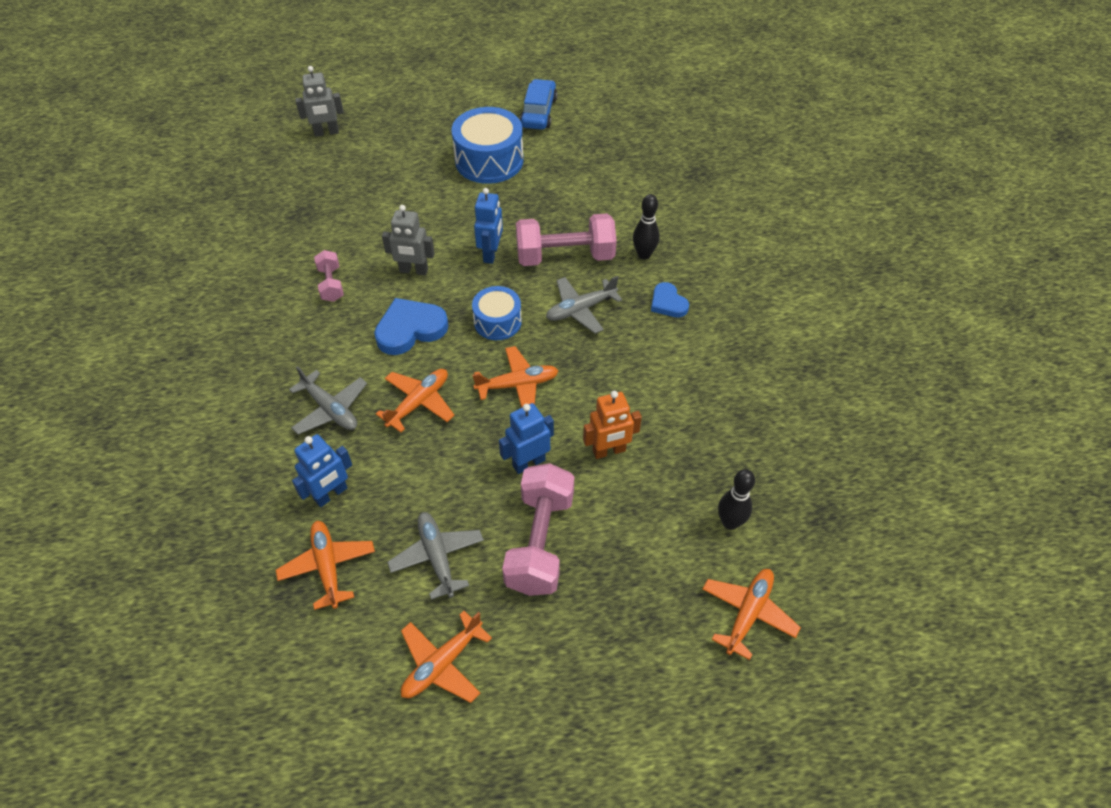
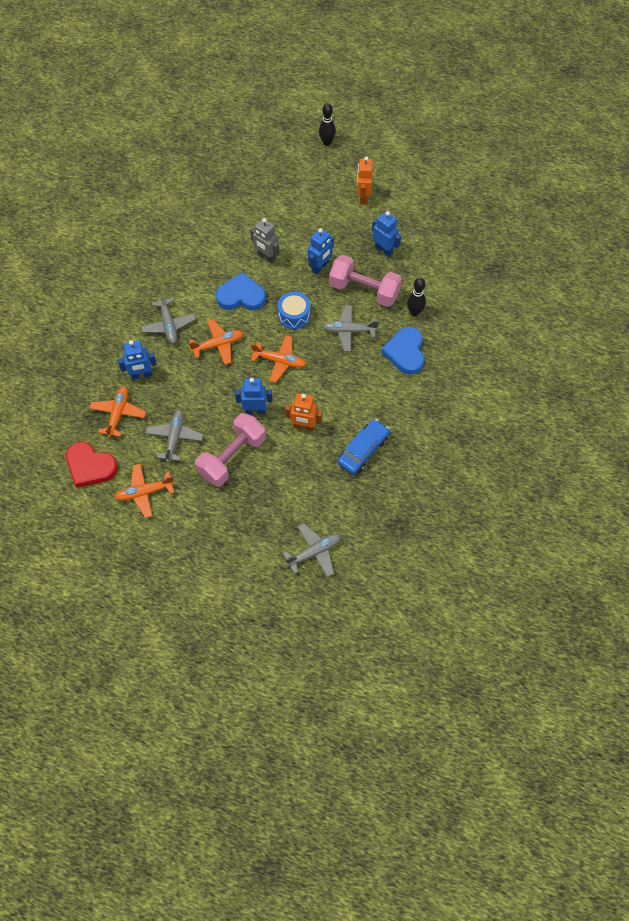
camera: 30 degrees right, 10 degrees up
grey robot [295,66,344,137] -> none
pink dumbbell [314,250,344,302] -> none
blue drum [451,107,524,184] -> orange robot [357,156,373,205]
blue car [520,79,557,130] -> blue car moved to [337,419,390,475]
blue heart [651,282,689,317] -> blue heart [381,327,424,375], size x1.66
orange plane [702,569,801,660] -> grey plane [283,523,341,577]
black bowling pin [718,469,755,530] -> black bowling pin moved to [319,103,336,146]
none -> red heart [66,442,118,488]
none -> blue robot [372,211,401,257]

